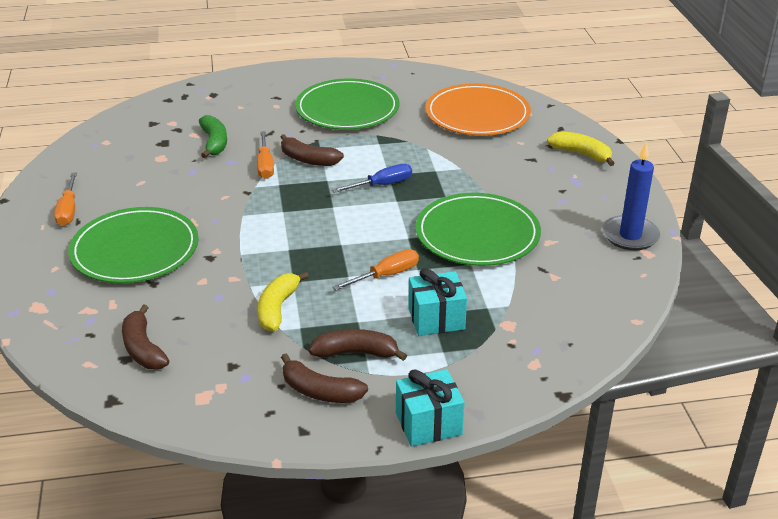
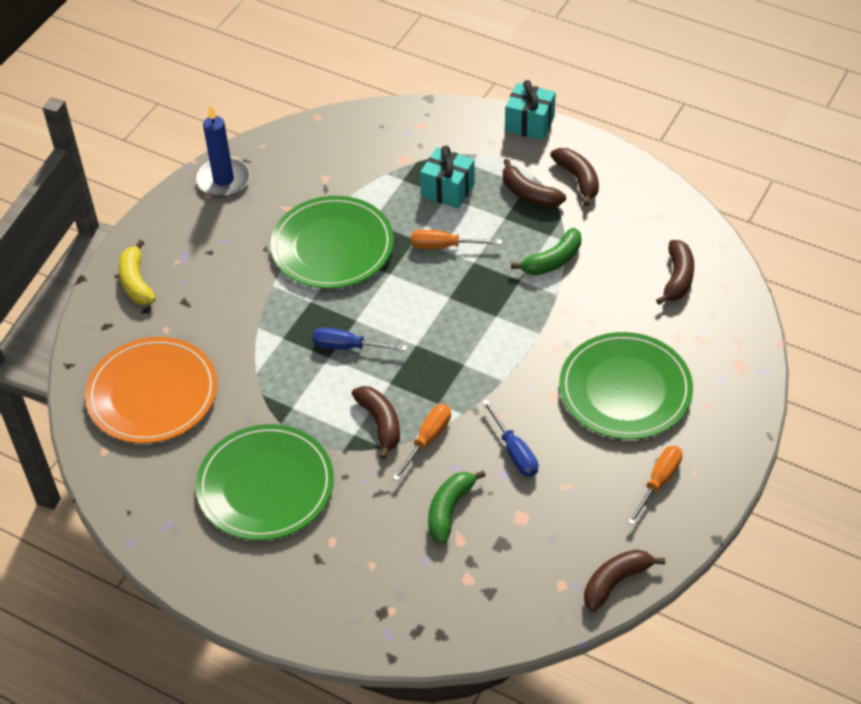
camera: 140 degrees left, 15 degrees up
yellow banana [258,272,309,332] -> green banana [511,228,582,276]
none -> blue screwdriver [482,400,538,477]
none -> brown banana [584,549,665,612]

